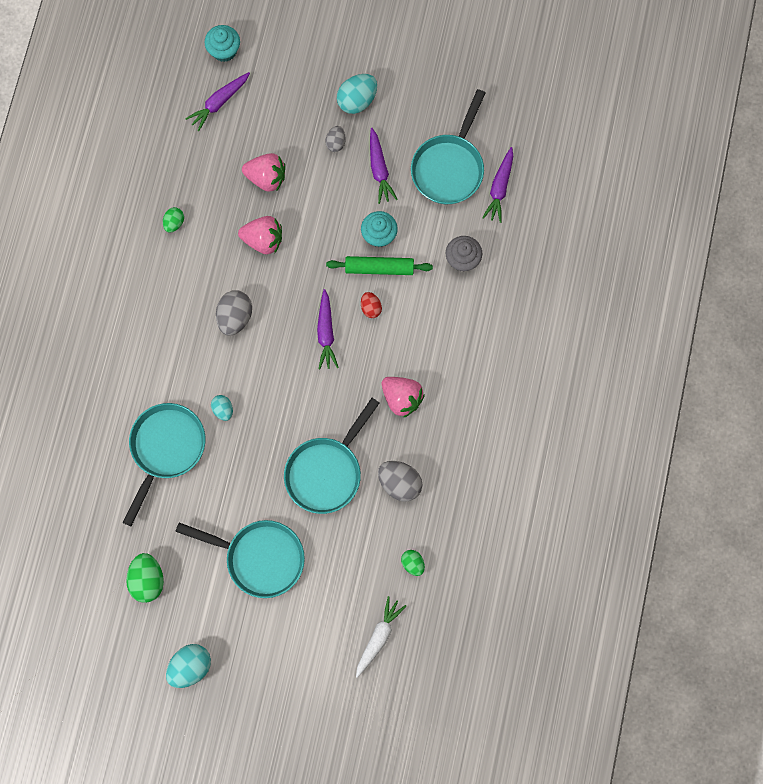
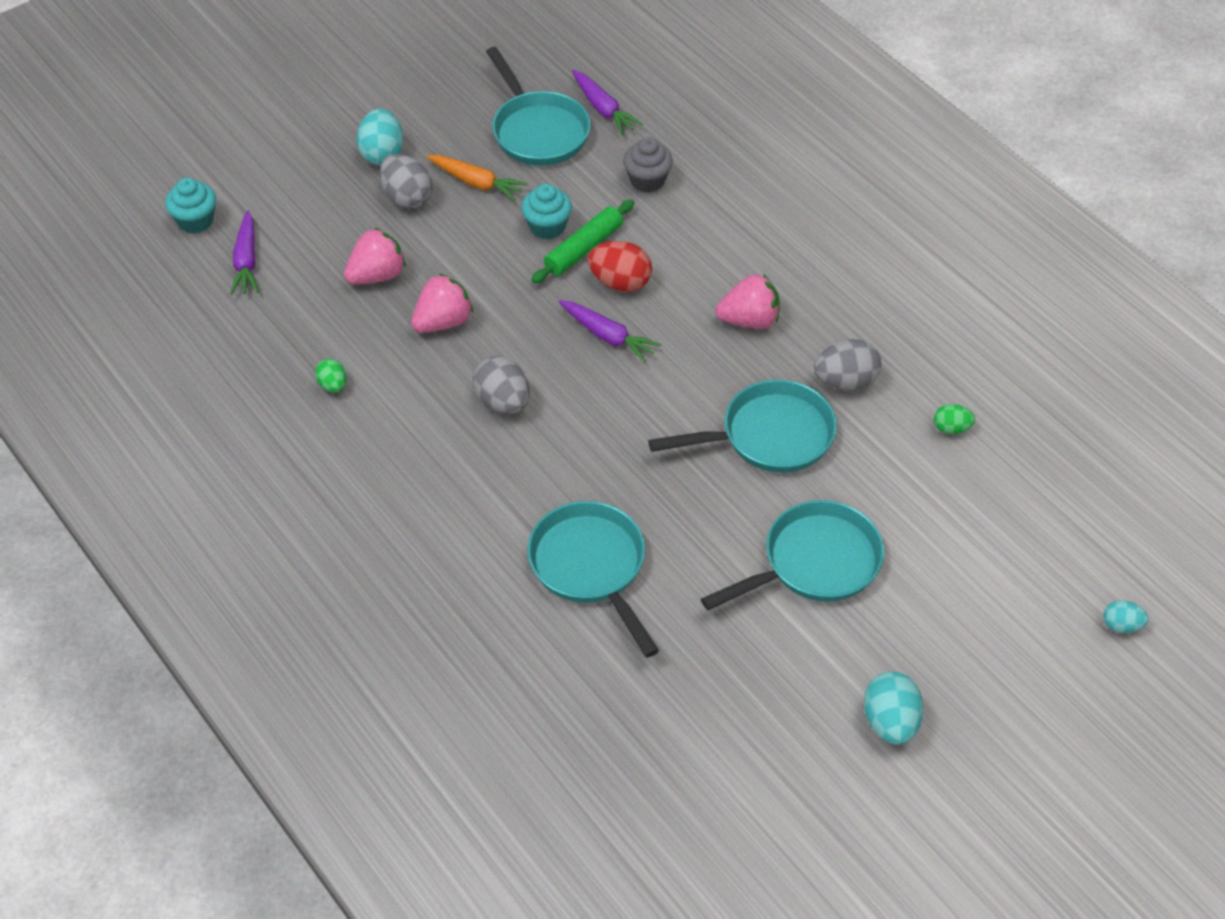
camera: 50 degrees left, 25 degrees down
green egg [126,553,164,603] -> none
turquoise egg [211,395,233,421] -> turquoise egg moved to [1103,600,1149,633]
turquoise pan [284,398,379,514] -> turquoise pan turned 90 degrees counterclockwise [648,380,837,473]
grey egg [326,126,346,152] -> grey egg [380,154,432,209], size x1.72
white carrot [356,596,406,678] -> none
red egg [361,292,382,318] -> red egg [588,241,652,292], size x1.72
purple carrot [370,128,398,204] -> orange carrot [427,155,528,201]

